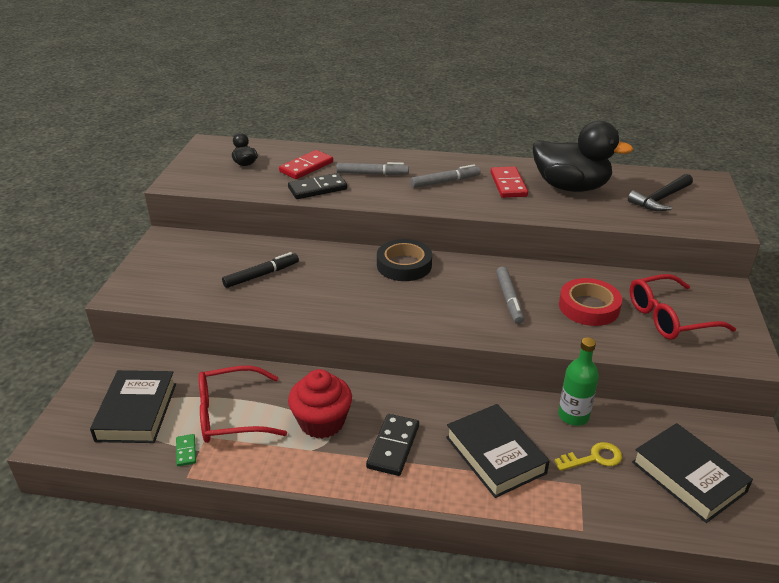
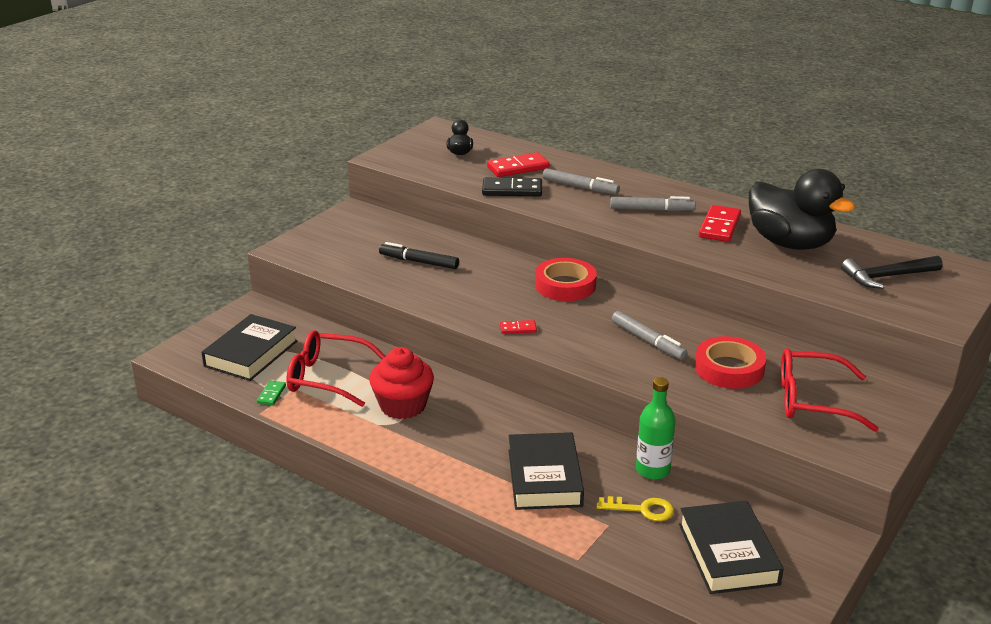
camera: 25 degrees right, 5 degrees down
black marker [222,252,299,288] -> black marker turned 150 degrees counterclockwise [379,242,459,269]
black domino [366,414,419,476] -> none
black tape [377,239,432,281] -> red tape [535,258,597,301]
grey marker [496,267,524,324] -> grey marker turned 60 degrees counterclockwise [612,311,688,360]
none -> red domino [500,320,537,334]

